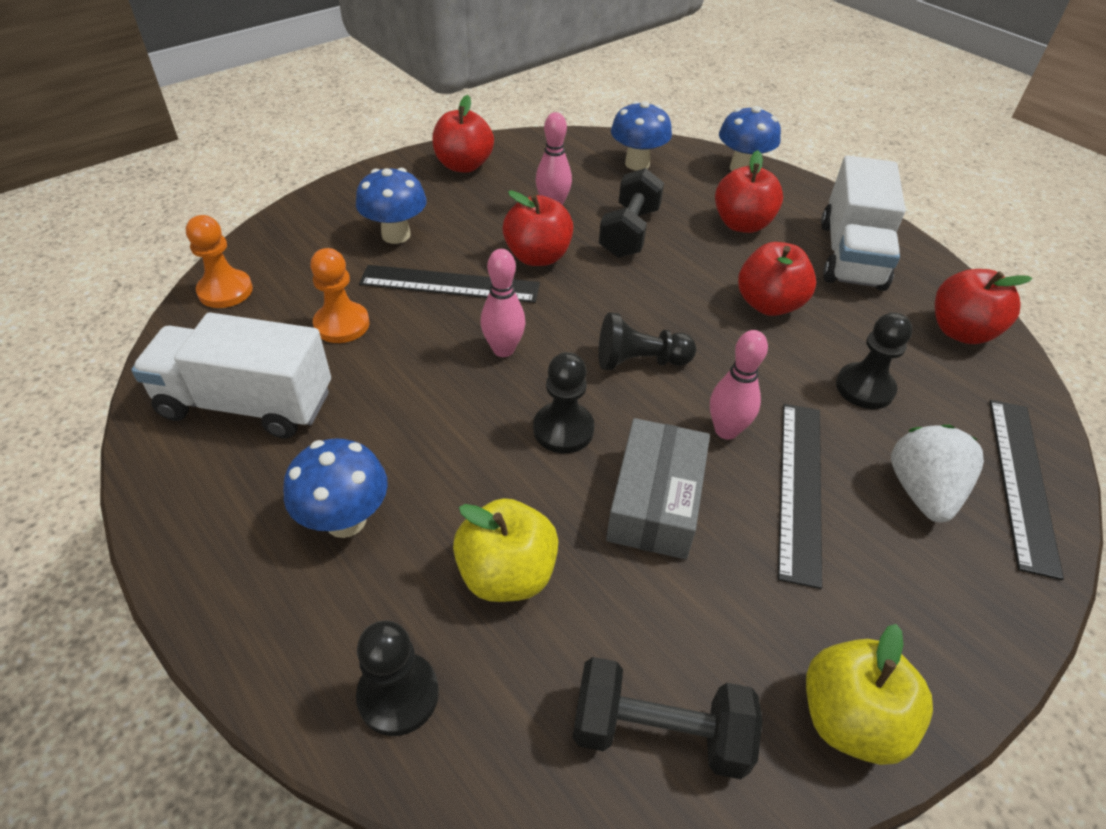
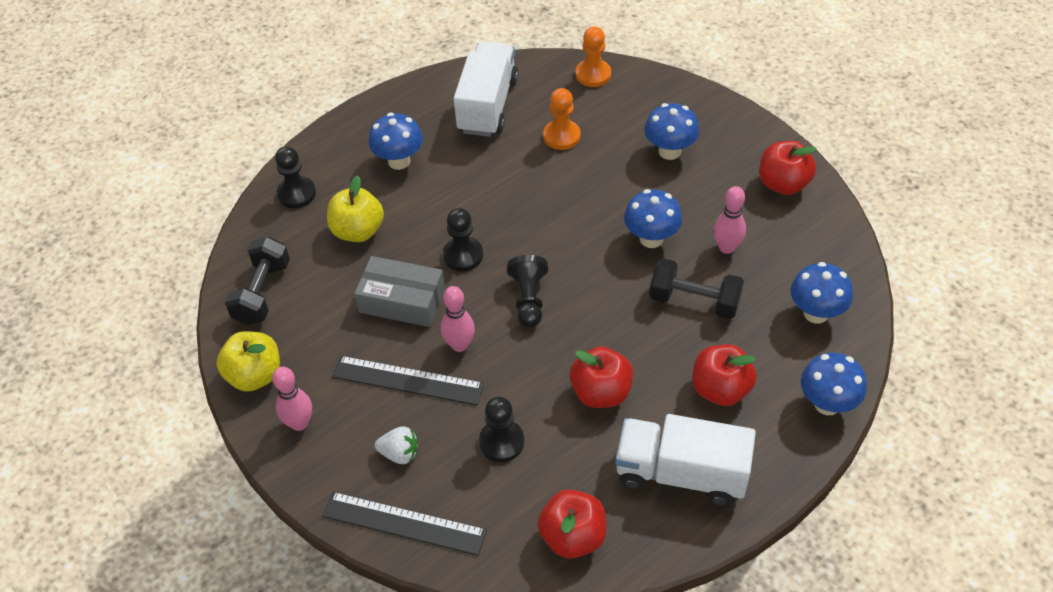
camera: 95 degrees right, 5 degrees up
black ruler [359,265,540,303] -> none
pink bowling pin [480,249,526,357] -> pink bowling pin moved to [272,367,312,431]
red apple [502,190,573,266] -> blue mushroom [624,189,682,248]
white strawberry [891,425,984,523] -> white strawberry [375,426,418,464], size x0.65

